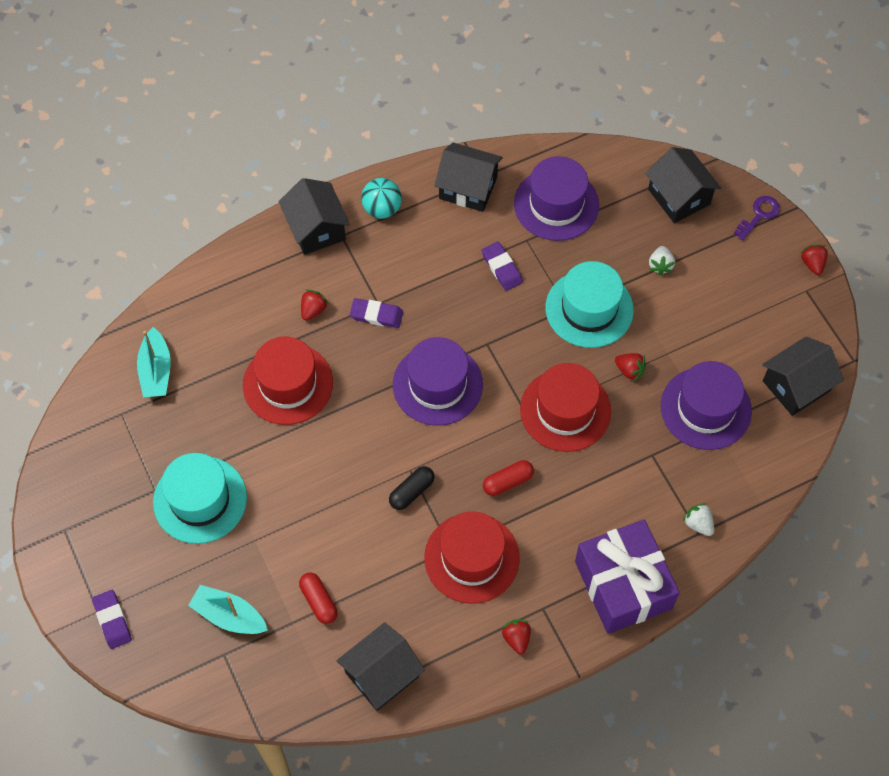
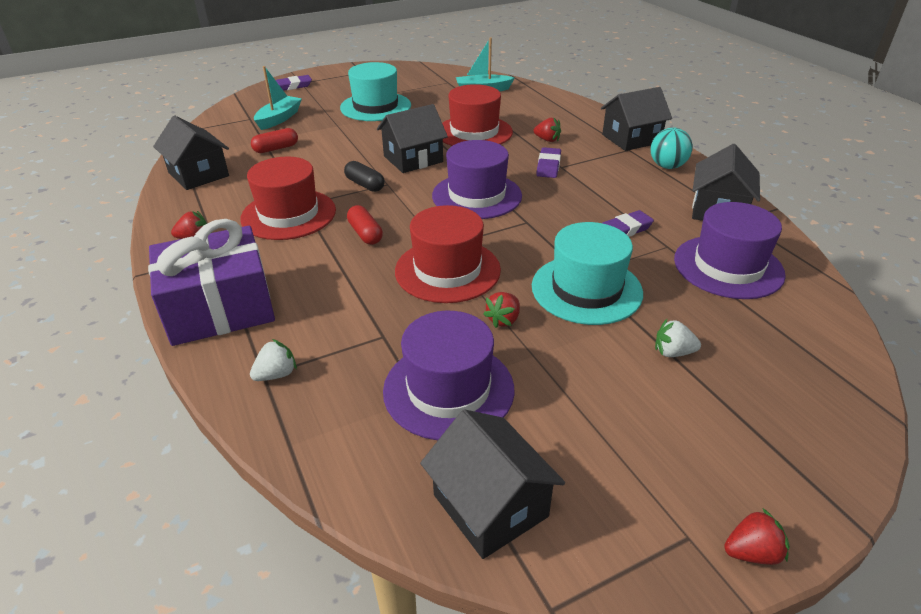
camera: 90 degrees right, 25 degrees down
black house [645,147,721,223] -> black house moved to [377,104,448,173]
purple key [734,196,780,240] -> none

